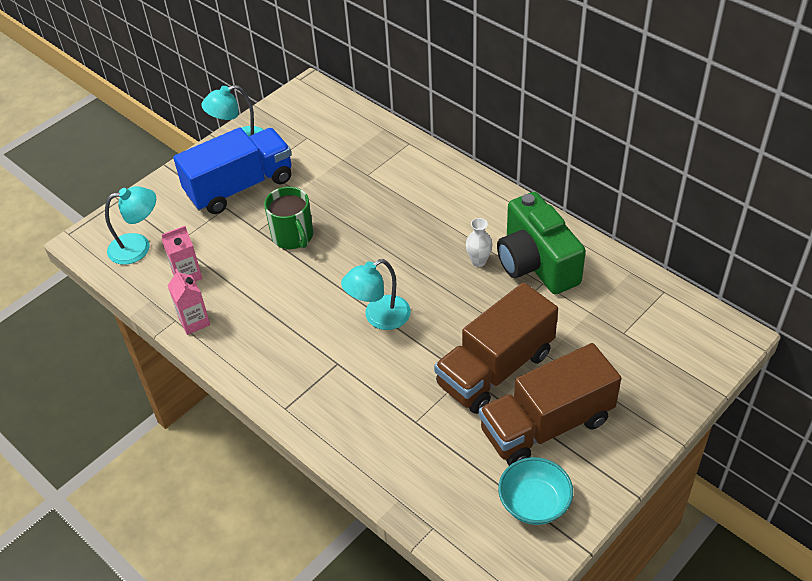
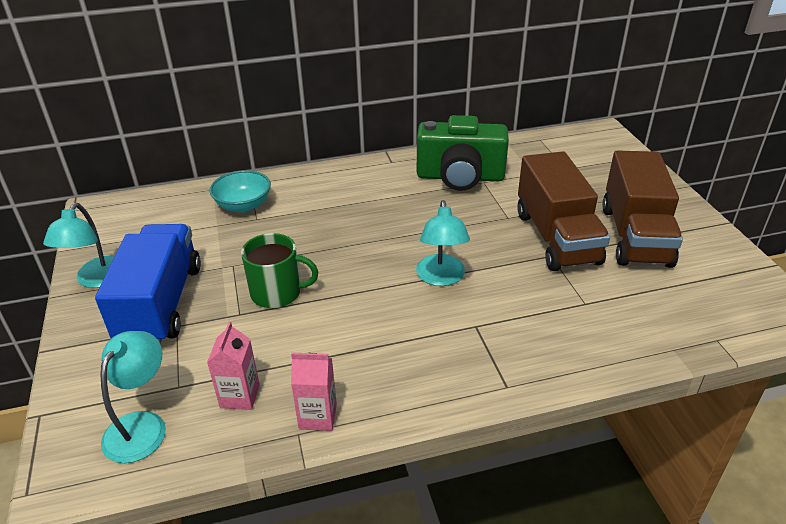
camera: 60 degrees left, 10 degrees down
white vase [466,218,492,267] -> none
turquoise bowl [498,457,573,525] -> turquoise bowl moved to [209,170,271,212]

